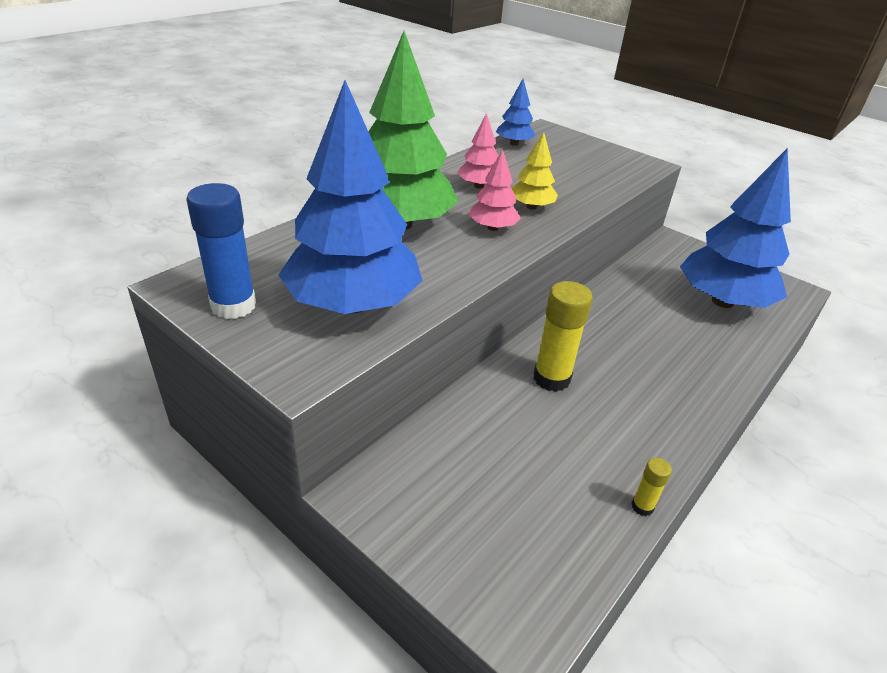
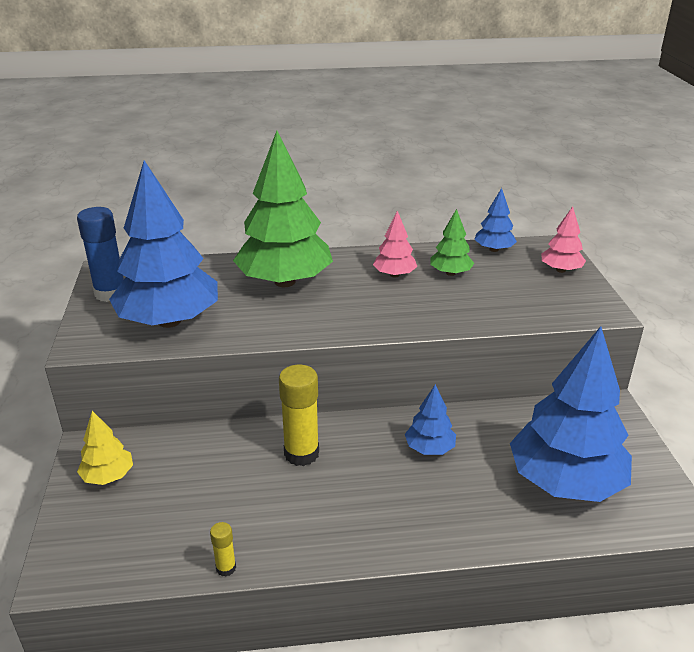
camera: 45 degrees right, 5 degrees down
pink tree [469,150,521,231] -> pink tree moved to [541,206,586,273]
yellow tree [511,132,558,210] -> yellow tree moved to [77,411,133,485]
none -> blue tree [405,384,456,455]
none -> green tree [430,209,474,276]

